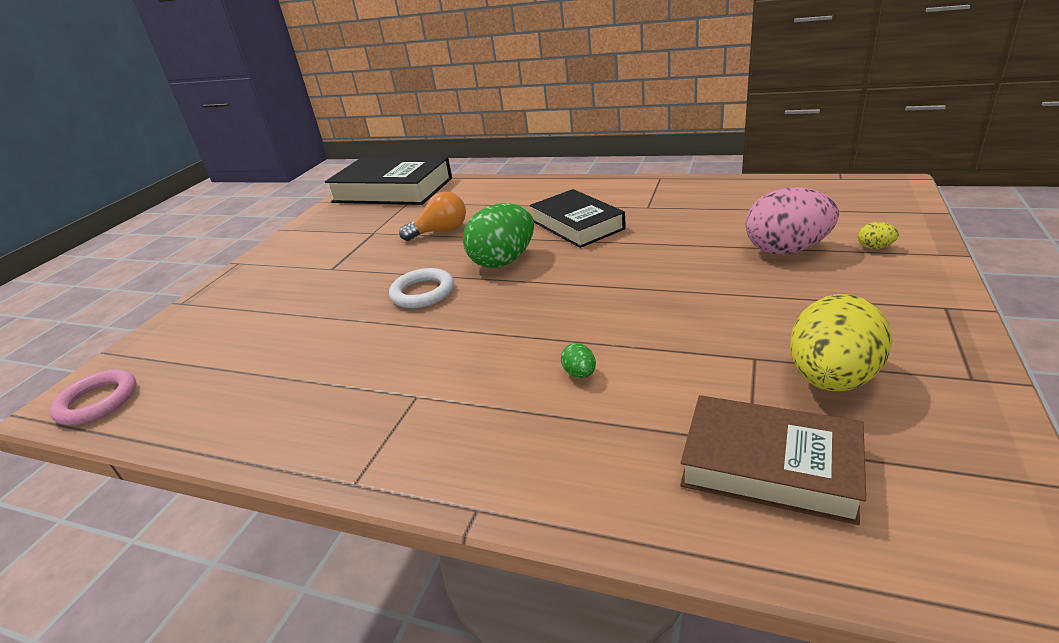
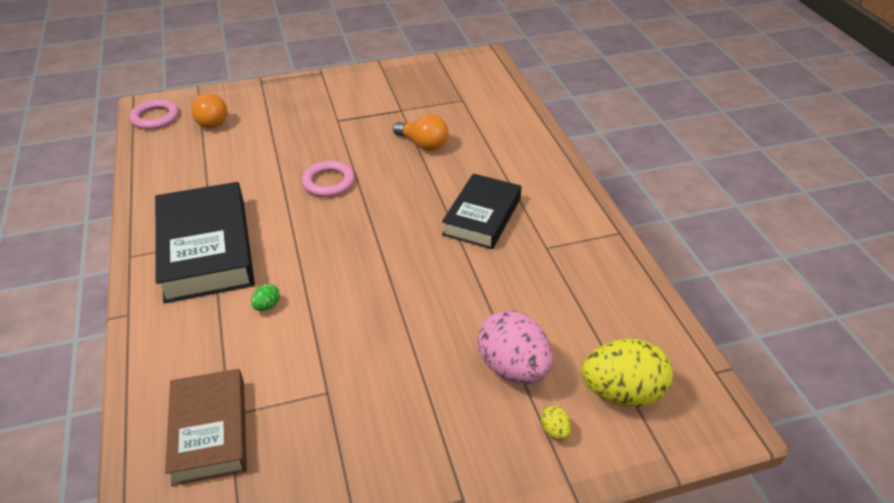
camera: 50 degrees right, 10 degrees up
black book [325,157,452,205] -> black book moved to [155,182,255,303]
white ring [389,268,454,308] -> pink ring [302,161,355,197]
green egg [463,203,534,268] -> none
yellow egg [790,294,892,391] -> yellow egg moved to [581,339,673,407]
none -> orange light bulb [191,93,227,128]

